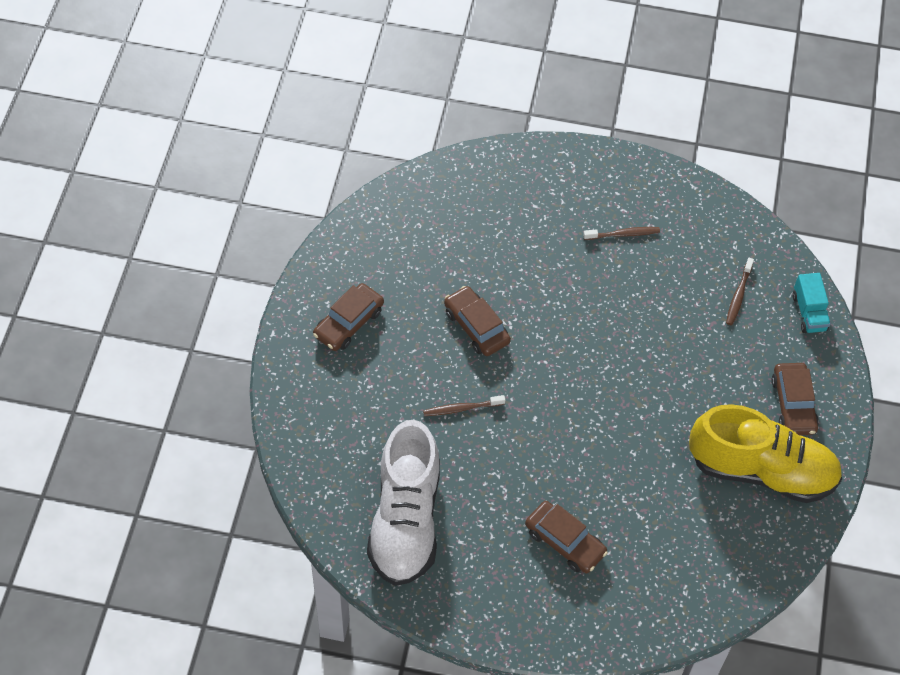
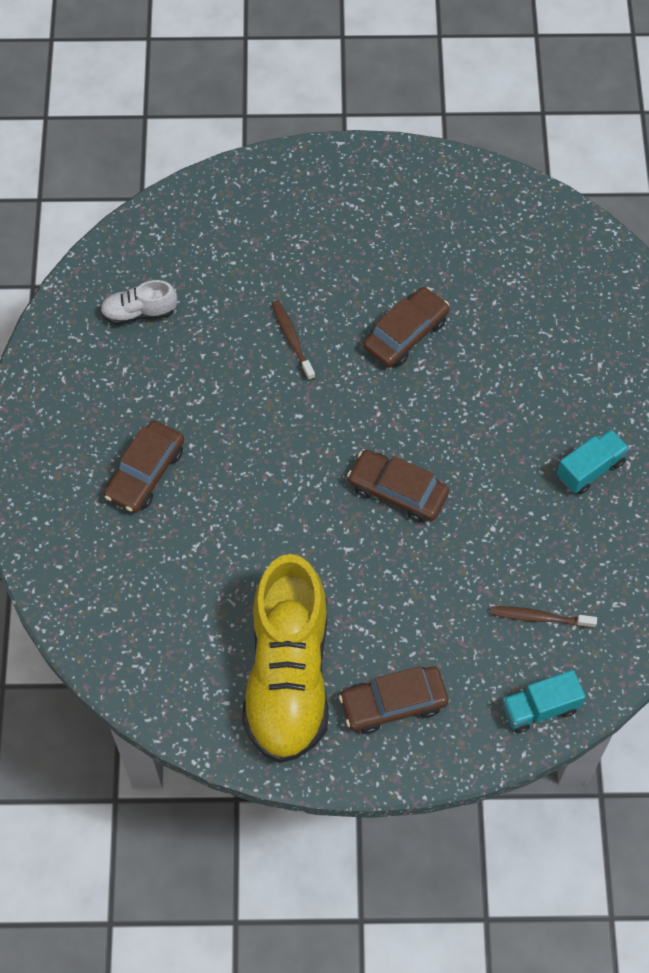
camera: 80 degrees right, 5 degrees up
brown car [313,283,384,351] -> brown car moved to [347,450,449,523]
white shoe [367,420,440,586] -> white shoe [100,280,177,325], size x0.44
brown toothbrush [583,227,660,240] -> turquoise truck [557,429,629,495]

